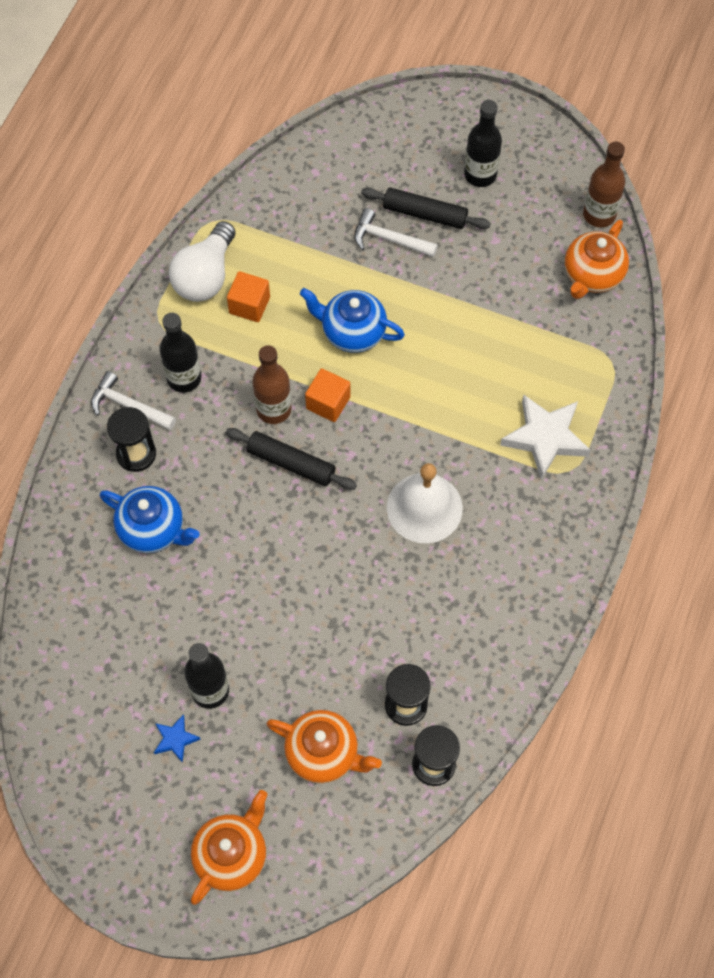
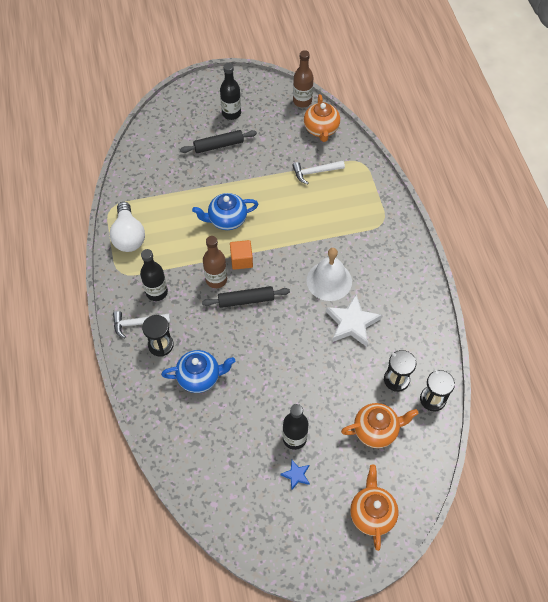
camera: 35 degrees left, 5 degrees down
orange cube [227,271,270,322] -> none
white hammer [354,208,438,257] -> white hammer moved to [292,161,345,184]
white star [500,395,590,480] -> white star moved to [326,294,382,347]

